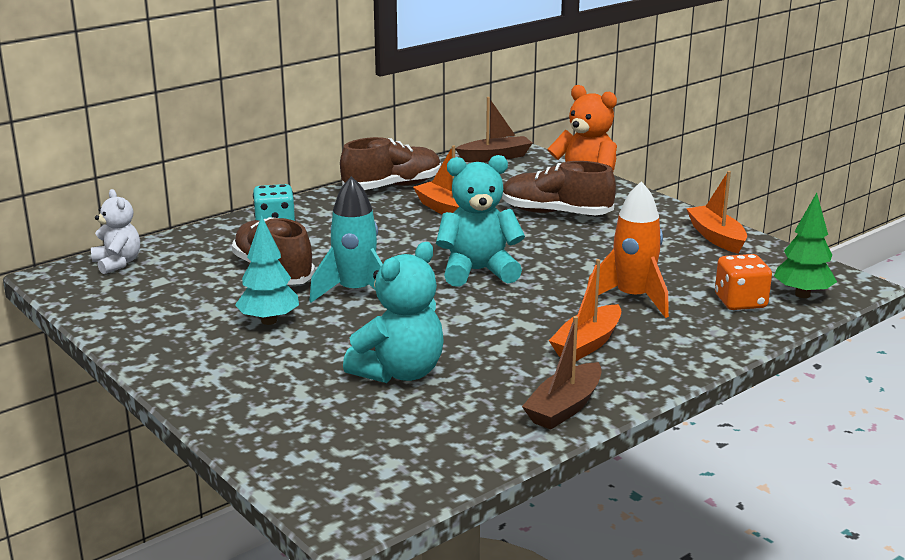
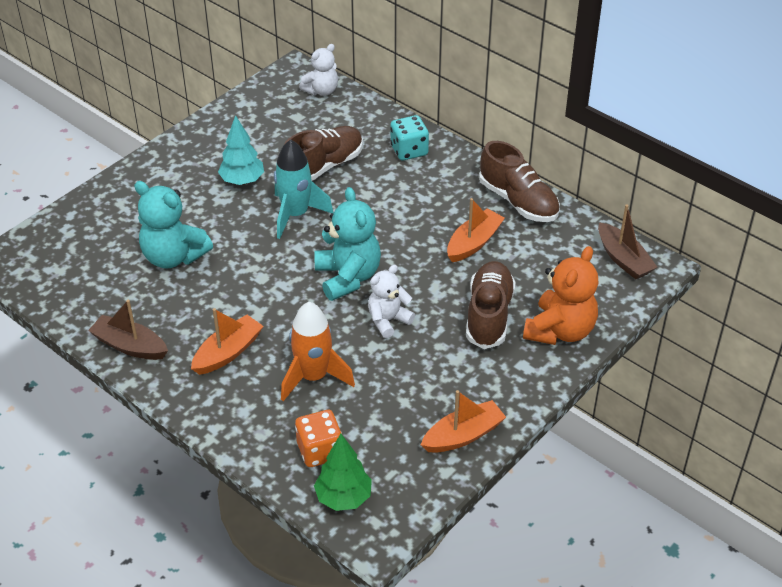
camera: 80 degrees right, 20 degrees up
orange boat [549,259,621,361] -> orange boat turned 105 degrees clockwise [191,308,263,375]
none -> white teddy bear [368,265,415,338]

